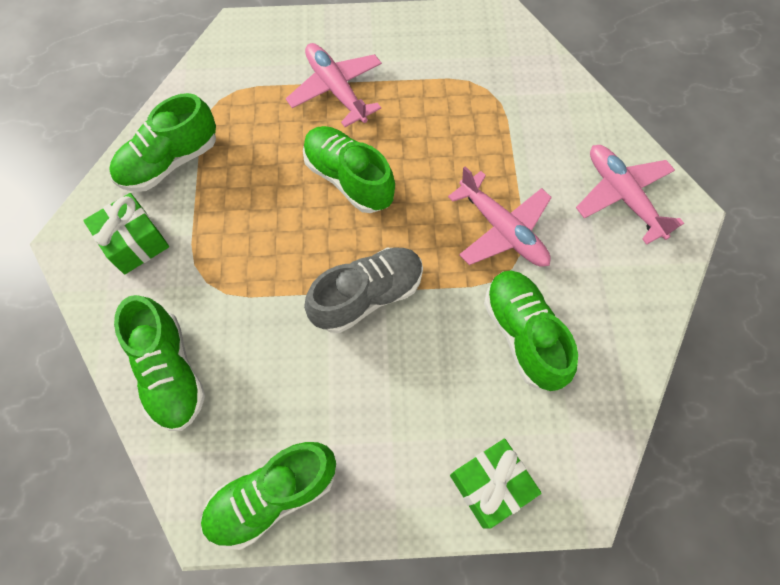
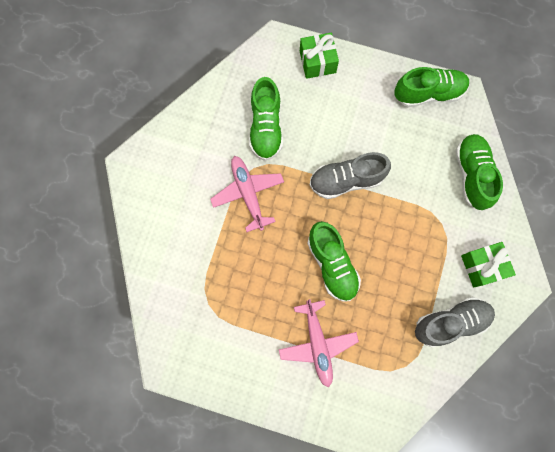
camera: 160 degrees left, 10 degrees up
green shoe [109,93,216,192] -> grey shoe [415,297,495,347]
pink plane [576,145,684,245] -> none

